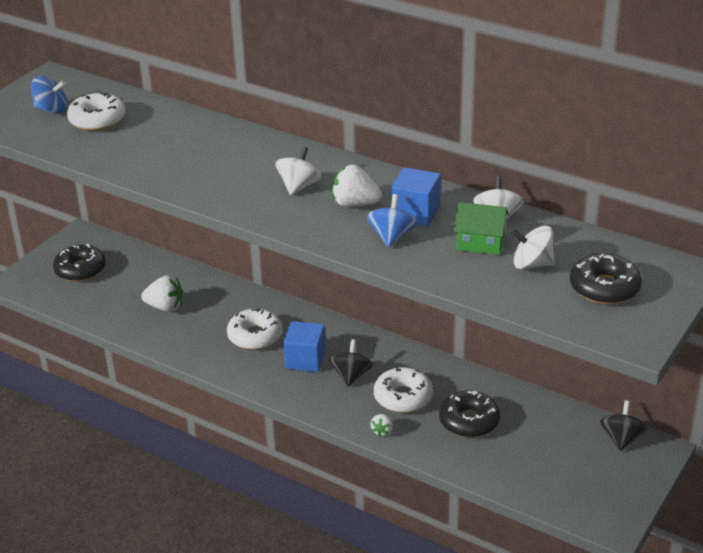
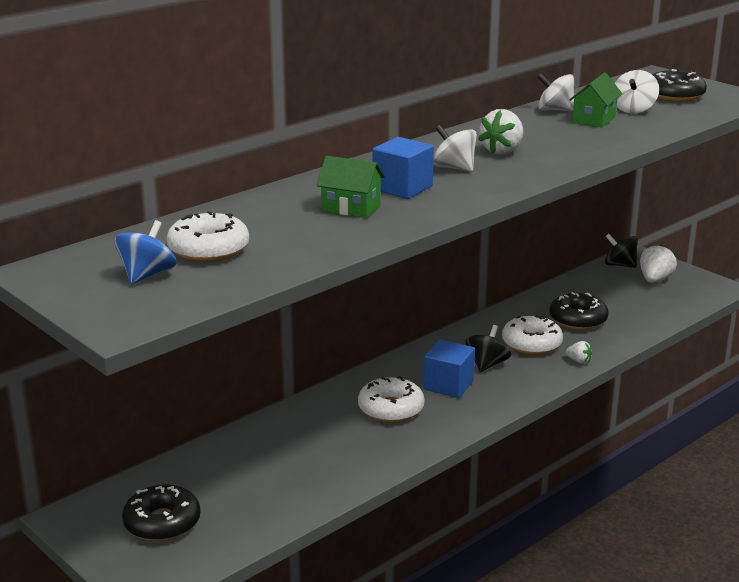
camera: 75 degrees left, 10 degrees down
white strawberry [141,275,183,312] -> white strawberry moved to [640,244,677,283]
black spinning top [329,339,373,387] -> black spinning top turned 90 degrees clockwise [465,325,511,372]
blue spinning top [367,194,417,248] -> none
blue cube [391,167,441,226] -> blue cube moved to [373,137,434,199]
none -> green house [316,156,385,218]

